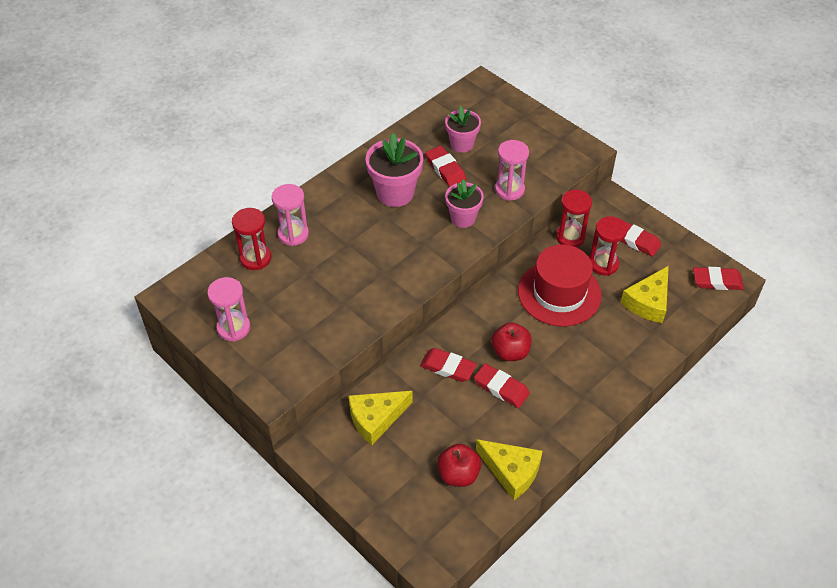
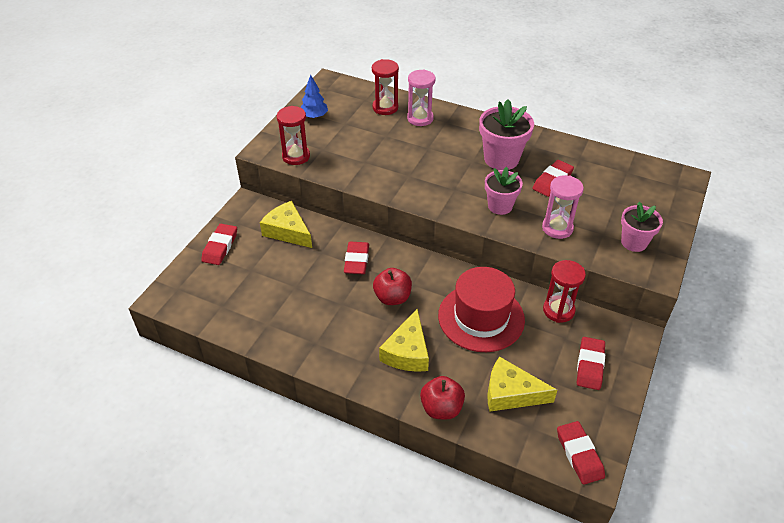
camera: 70 degrees right, 5 degrees down
pink hourglass [207,277,250,342] -> blue tree [301,75,328,119]
red apple [437,444,481,487] -> red apple moved to [420,376,465,419]
pink flower pot [445,106,481,153] -> pink flower pot moved to [621,201,663,252]
red eraser [474,363,530,408] -> red eraser moved to [201,224,237,265]
yellow cheese [476,439,542,500] -> yellow cheese moved to [379,309,429,372]
red hourglass [590,216,627,276] -> red hourglass moved to [277,106,310,165]

